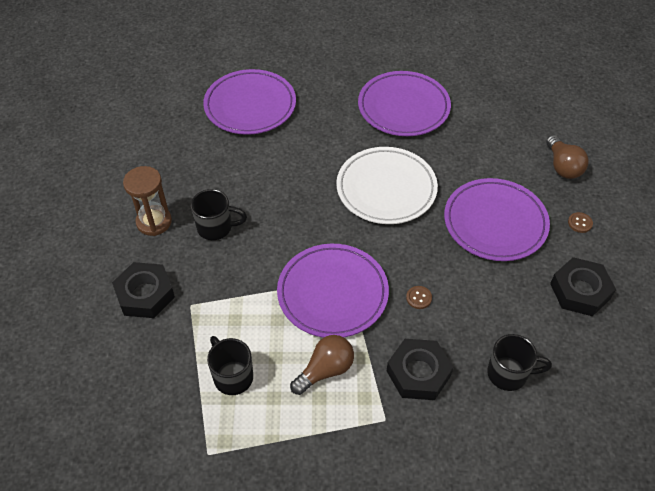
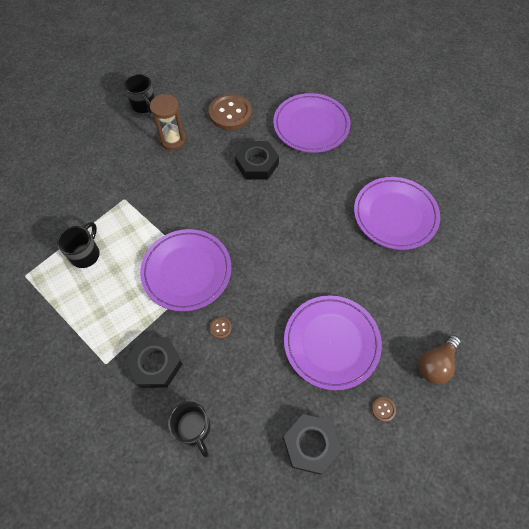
camera: 55 degrees right, 10 degrees up
black nut [112,262,175,318] -> black nut moved to [235,141,279,180]
black mug [191,189,247,240] -> black mug moved to [124,74,155,113]
brown light bulb [290,335,354,395] -> none
white plate [336,147,438,224] -> none
none -> brown button [209,94,252,130]

